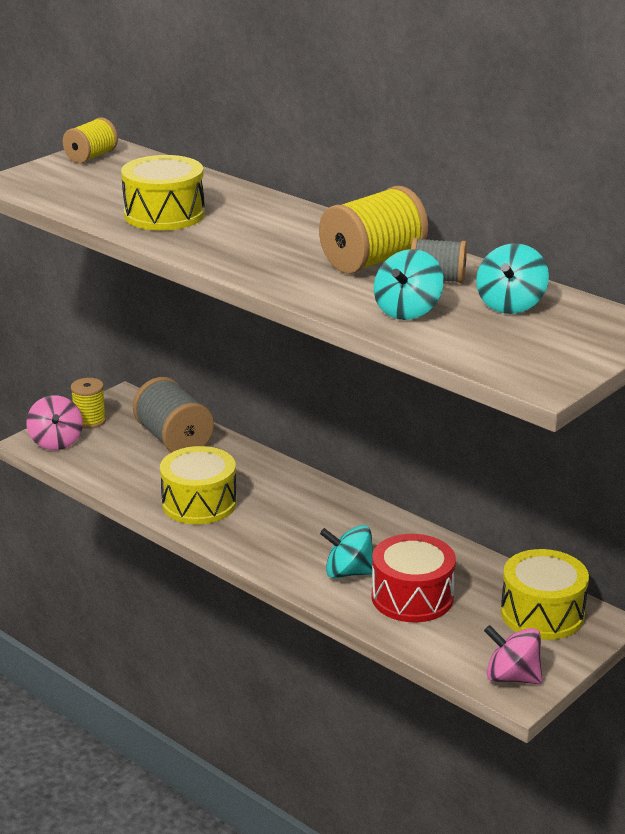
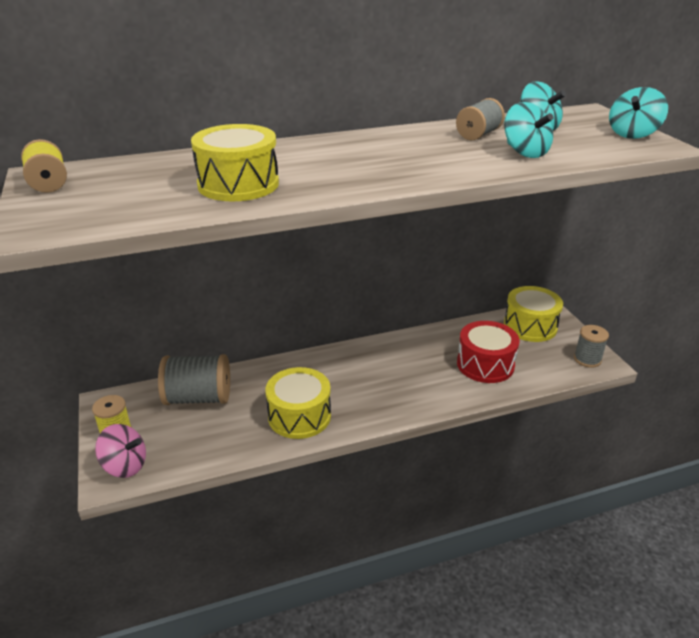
camera: 60 degrees left, 5 degrees up
yellow spool [319,186,428,274] -> none
turquoise spinning top [320,525,373,578] -> turquoise spinning top moved to [609,87,668,139]
pink spinning top [484,625,543,684] -> grey spool [574,325,609,368]

